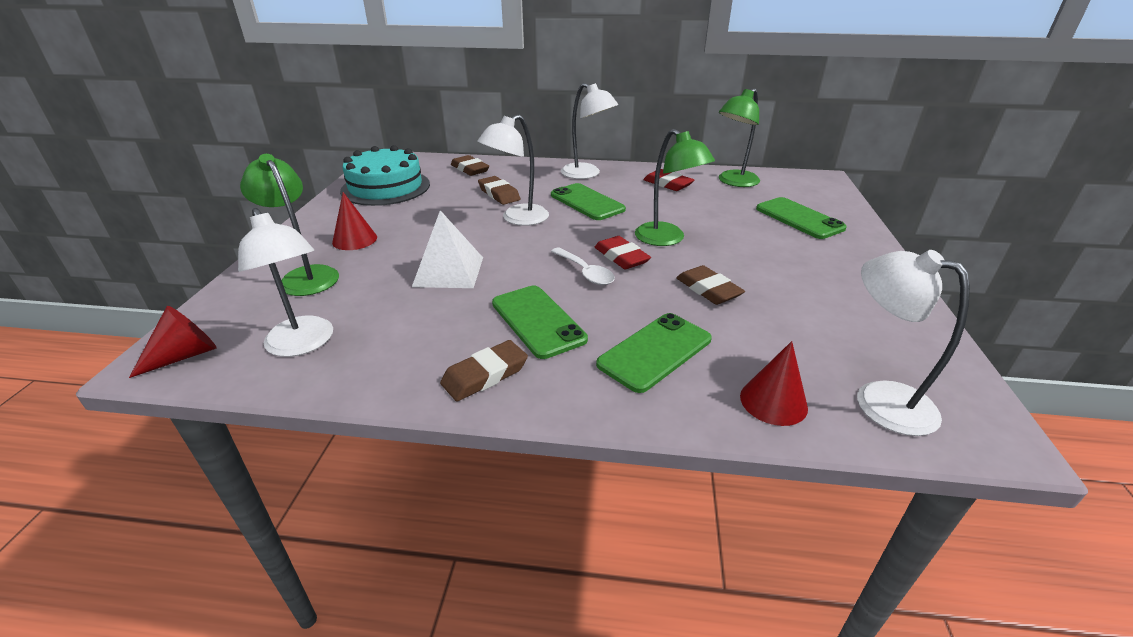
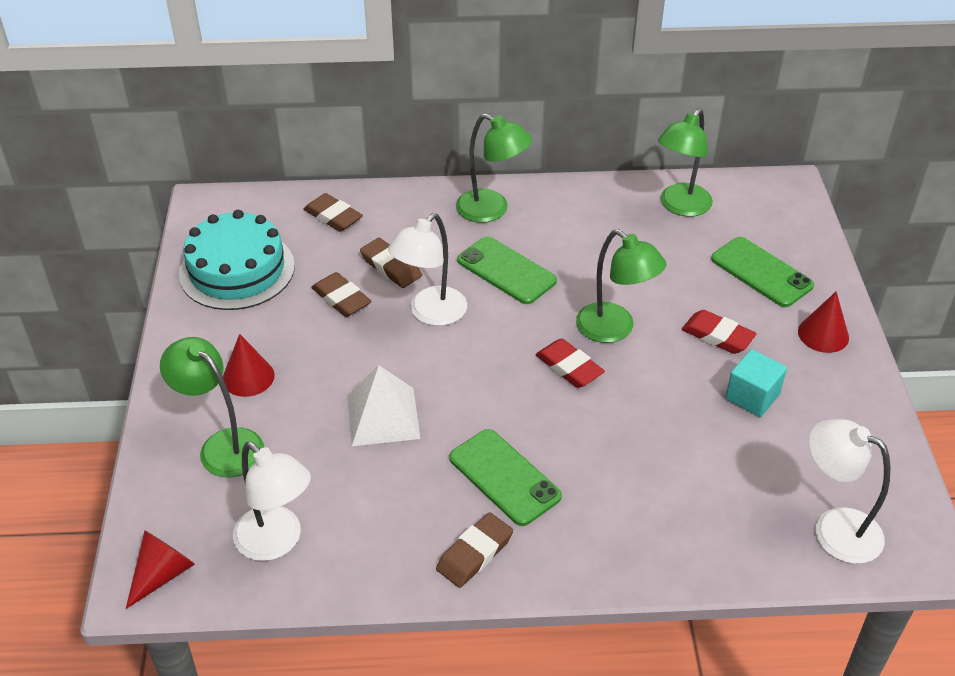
camera: 10 degrees left, 10 degrees up
white spoon [551,248,615,285] -> none
white lamp [561,83,618,179] -> green lamp [456,114,532,223]
green phone [596,313,712,393] -> none
red eraser [643,169,694,191] -> red eraser moved to [682,310,757,354]
brown eraser [676,265,745,305] -> brown eraser moved to [311,272,371,317]
red cone [740,341,808,426] -> red cone moved to [798,291,849,353]
none -> turquoise cube [725,349,787,417]

